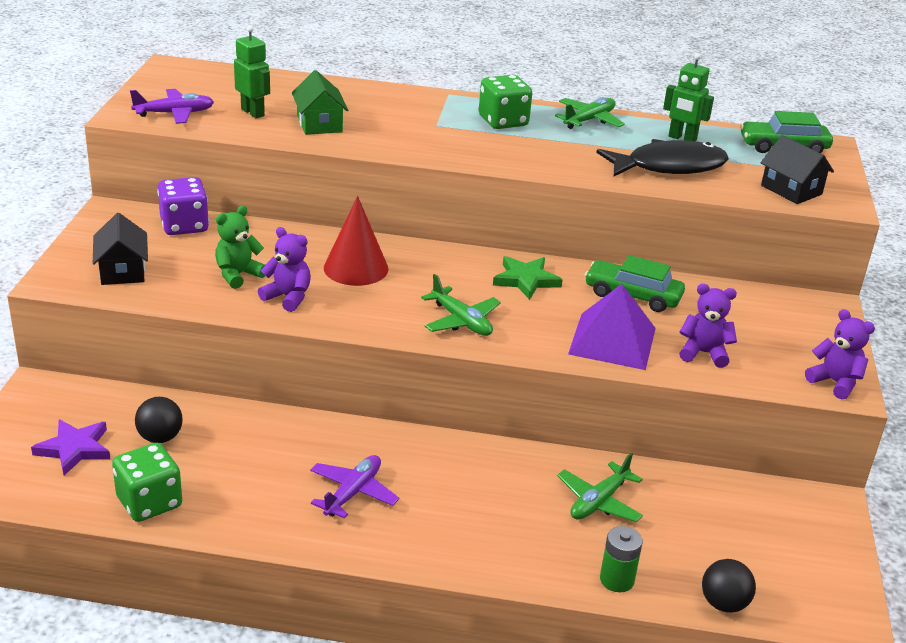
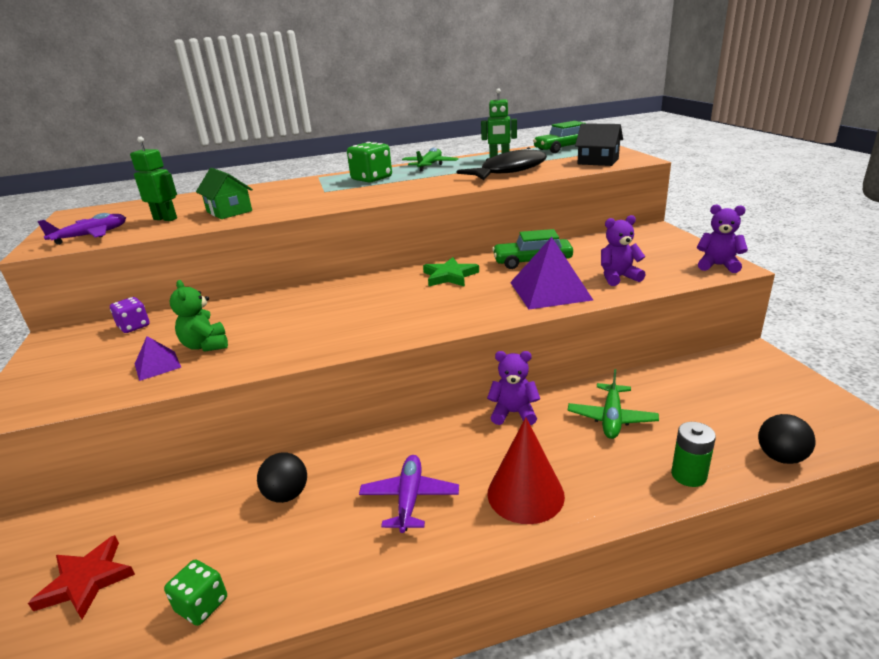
camera: 20 degrees left, 5 degrees down
purple star [31,419,111,475] -> red star [28,535,135,619]
black house [93,213,148,285] -> none
green dice [112,443,182,522] -> green dice [164,560,227,626], size x0.64
black ball [135,397,183,443] -> black ball moved to [257,452,307,503]
purple dice [157,177,209,235] -> purple dice [110,297,150,333], size x0.64
green teddy bear [215,206,265,289] -> green teddy bear turned 45 degrees counterclockwise [169,280,228,352]
purple teddy bear [258,227,311,312] -> purple teddy bear moved to [487,351,540,425]
red cone [324,196,389,286] -> red cone moved to [488,417,565,524]
green plane [421,274,501,336] -> none
none -> purple pyramid [135,336,181,381]

